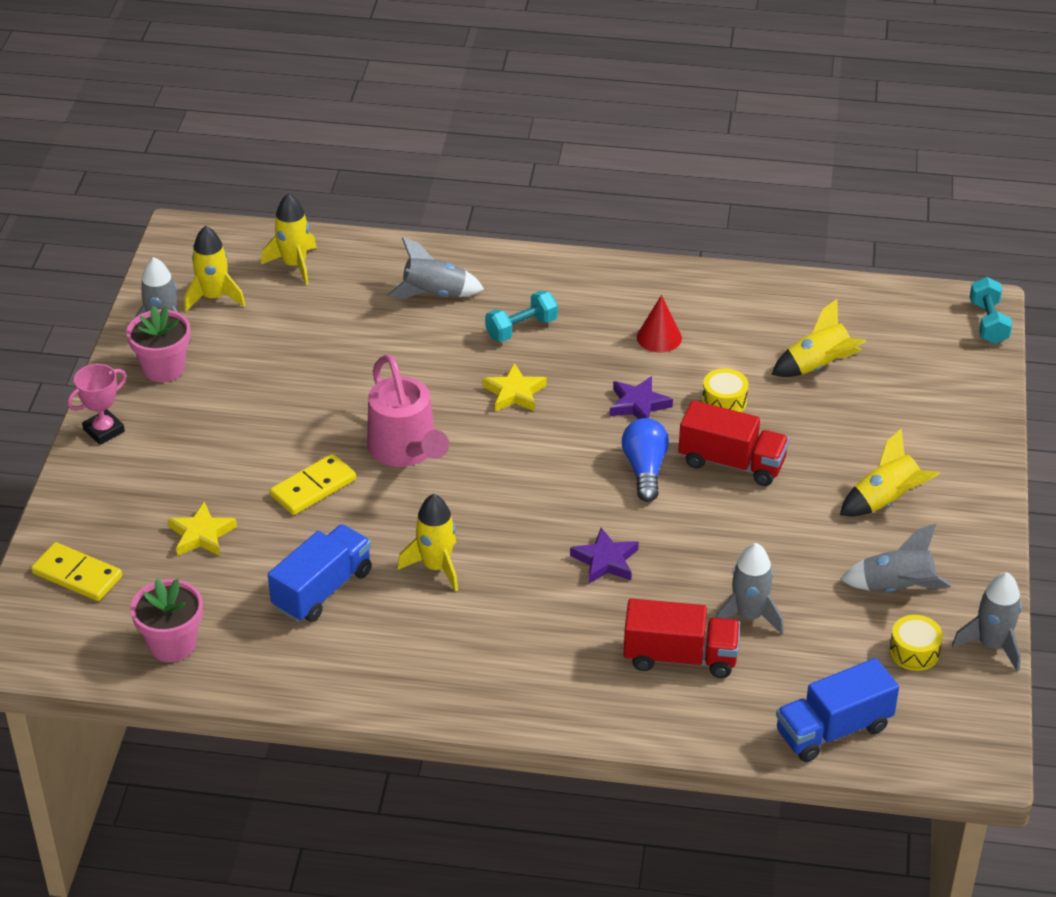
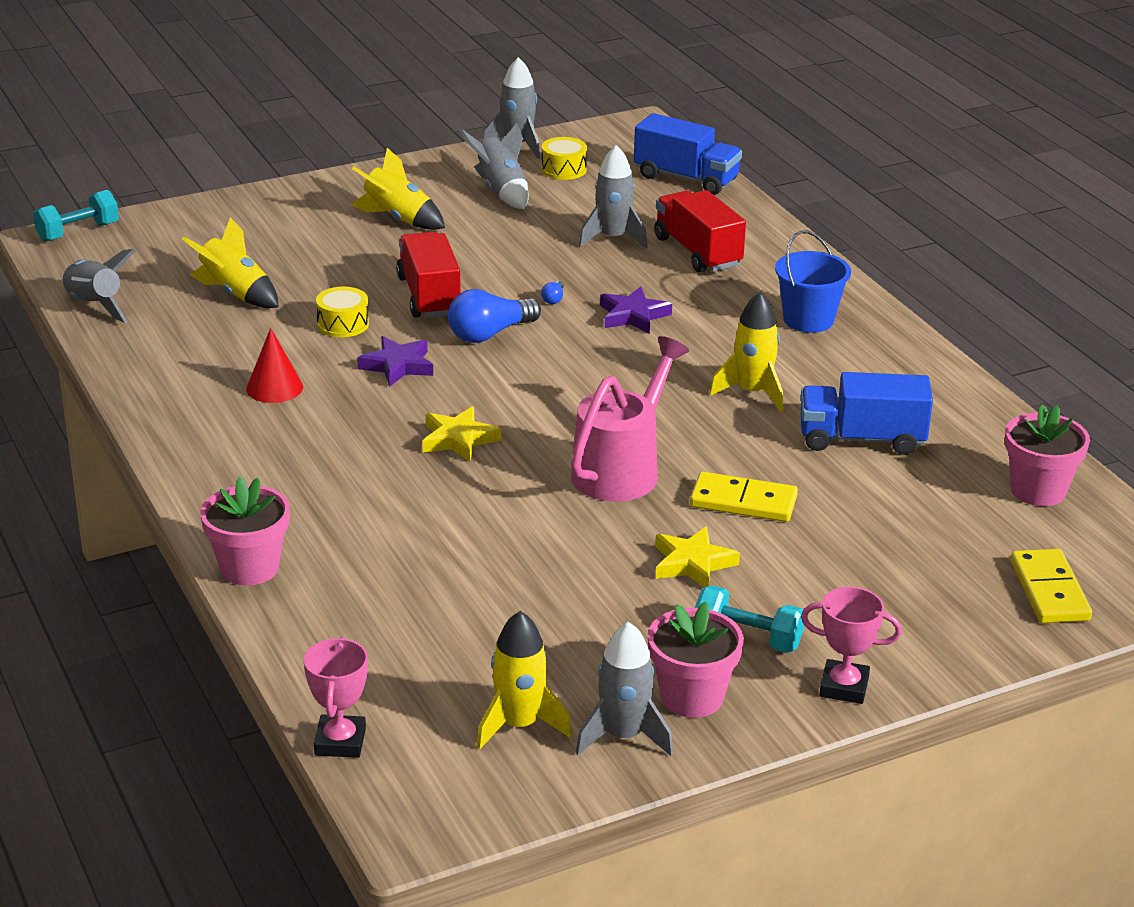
camera: 125 degrees left, 10 degrees down
yellow star [168,502,237,556] -> yellow star moved to [655,526,740,588]
yellow rocket [261,193,317,285] -> none
grey rocket [388,237,484,298] -> grey rocket moved to [62,249,136,323]
turquoise dumbbell [485,291,558,342] -> turquoise dumbbell moved to [695,585,804,653]
none -> pink flower pot [200,477,290,586]
none -> pink trophy [304,637,368,758]
none -> blue light bulb [541,281,564,304]
none -> blue bucket [775,230,851,333]

